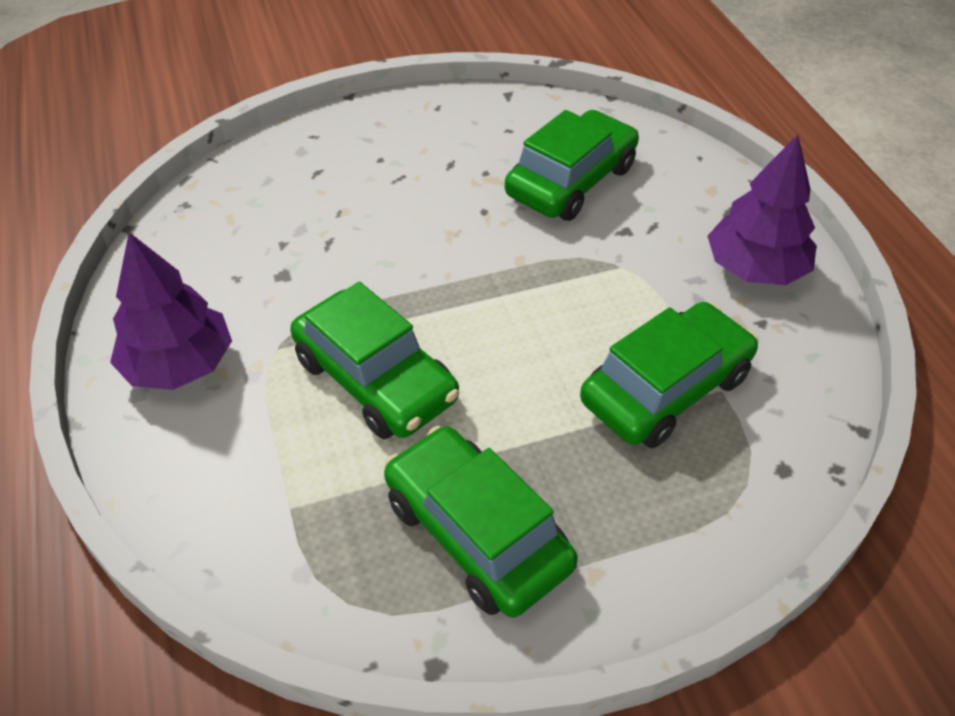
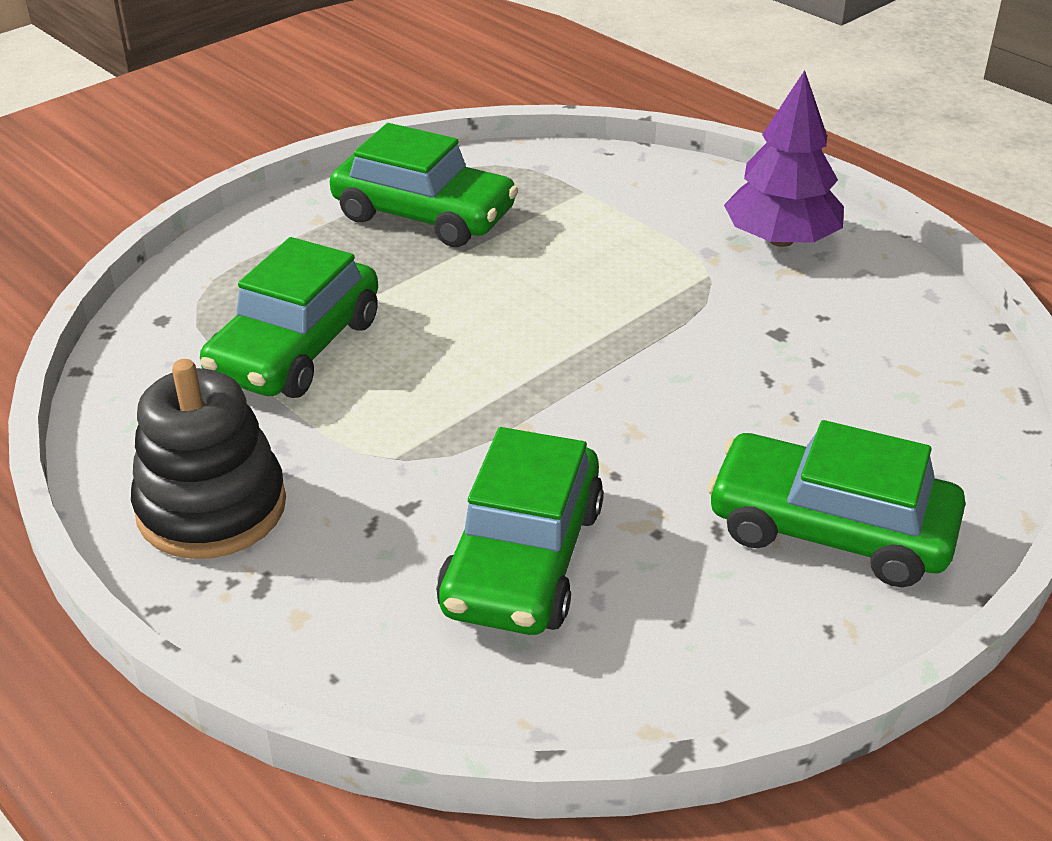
camera: 155 degrees right, 10 degrees down
green car [290,282,459,439] -> green car moved to [707,420,965,587]
purple tree [707,135,817,285] -> black stacking toy [131,359,286,559]

